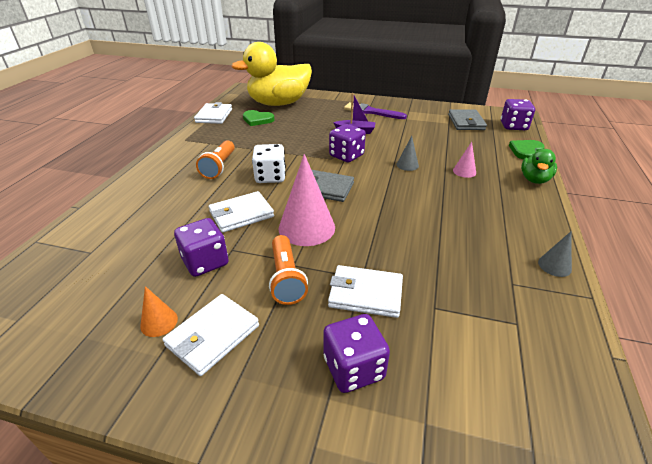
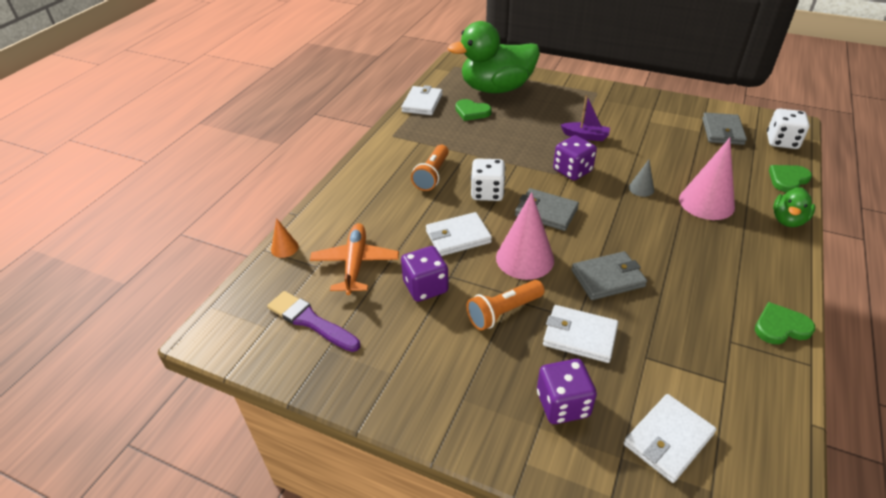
camera: 10 degrees right, 5 degrees up
orange cone [140,286,178,337] -> orange cone moved to [271,218,299,258]
white wallet [162,294,259,376] -> white wallet moved to [624,394,716,483]
yellow duck [231,42,312,106] -> green duck [448,21,540,93]
orange flashlight [269,235,308,305] -> orange flashlight turned 60 degrees clockwise [466,280,545,331]
purple brush [344,102,407,119] -> purple brush moved to [267,291,360,352]
pink cone [453,142,476,178] -> pink cone [679,138,735,220], size x2.06
purple dice [501,99,535,130] -> white dice [767,109,810,149]
grey cone [538,232,572,277] -> green heart [755,302,815,344]
none -> orange plane [310,223,399,295]
none -> grey wallet [571,251,647,300]

